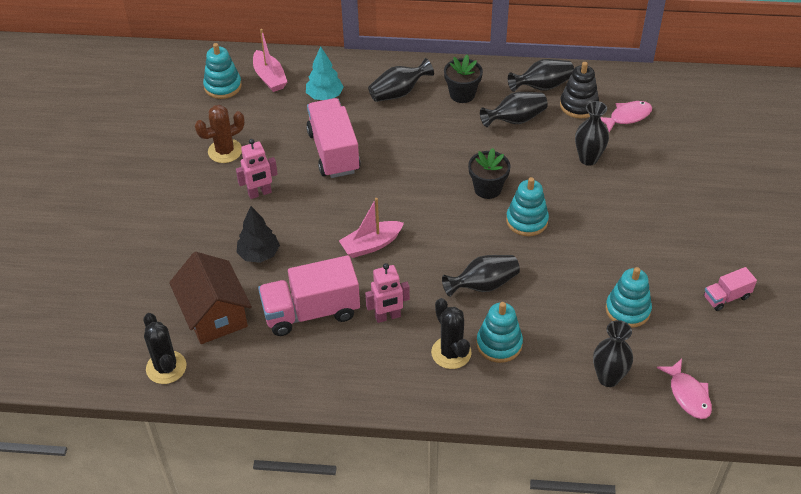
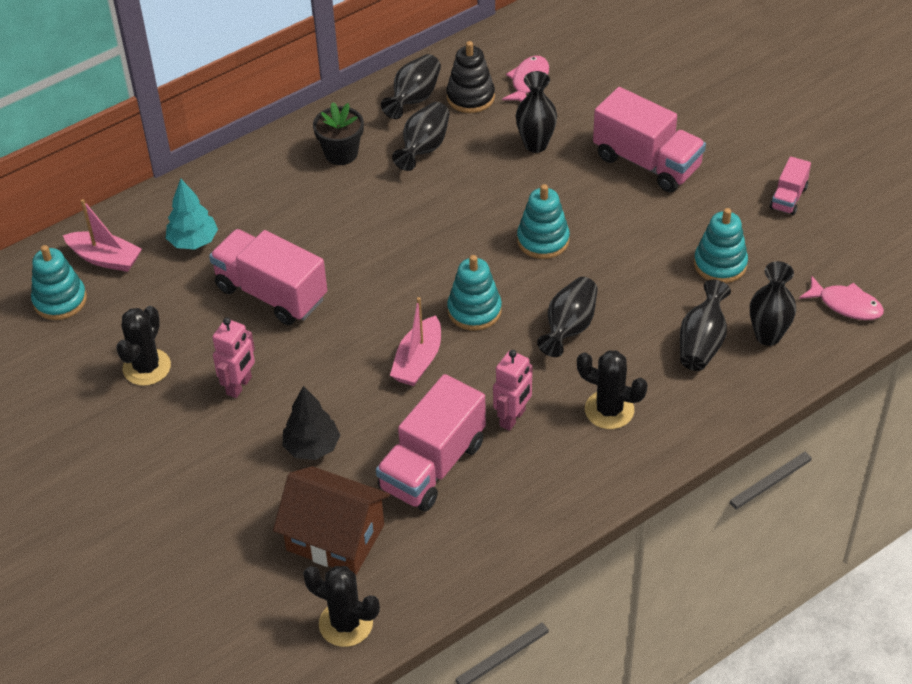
camera: 40 degrees left, 0 degrees up
brown cactus [195,105,245,163] -> black cactus [116,306,171,386]
black vase [368,58,434,102] -> black vase moved to [680,280,731,371]
black flower pot [468,148,511,199] -> none
turquoise stacking toy [477,302,523,363] -> turquoise stacking toy moved to [447,255,502,331]
none -> pink truck [593,87,706,192]

